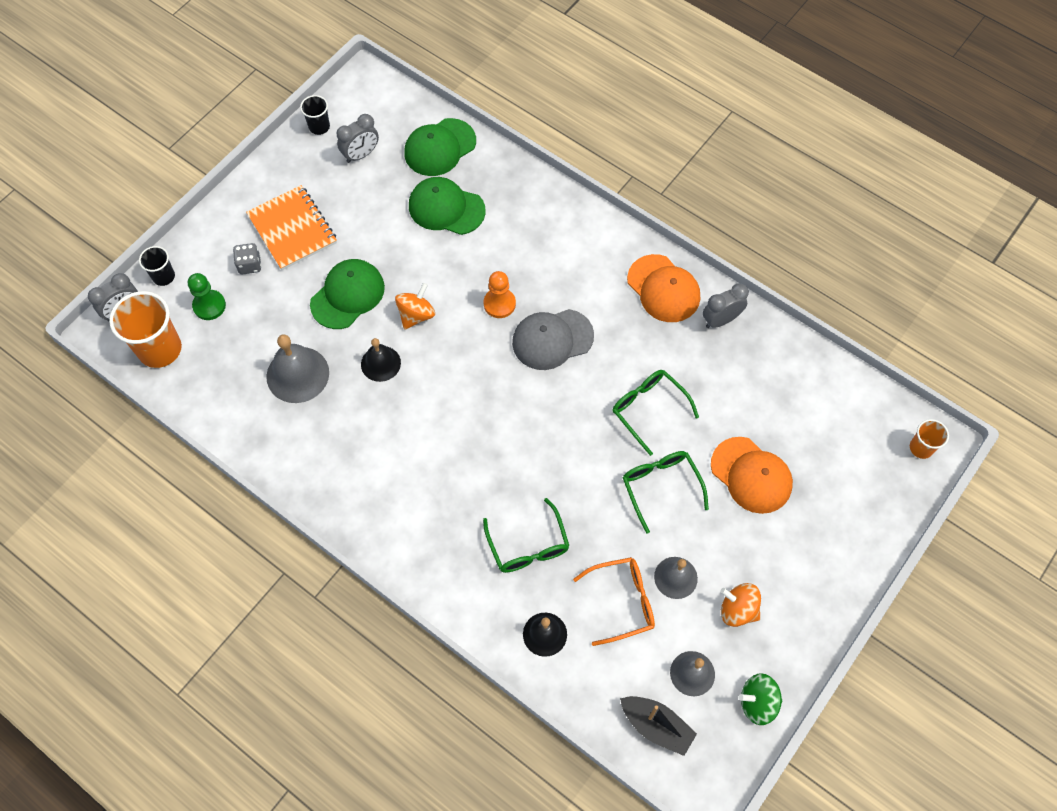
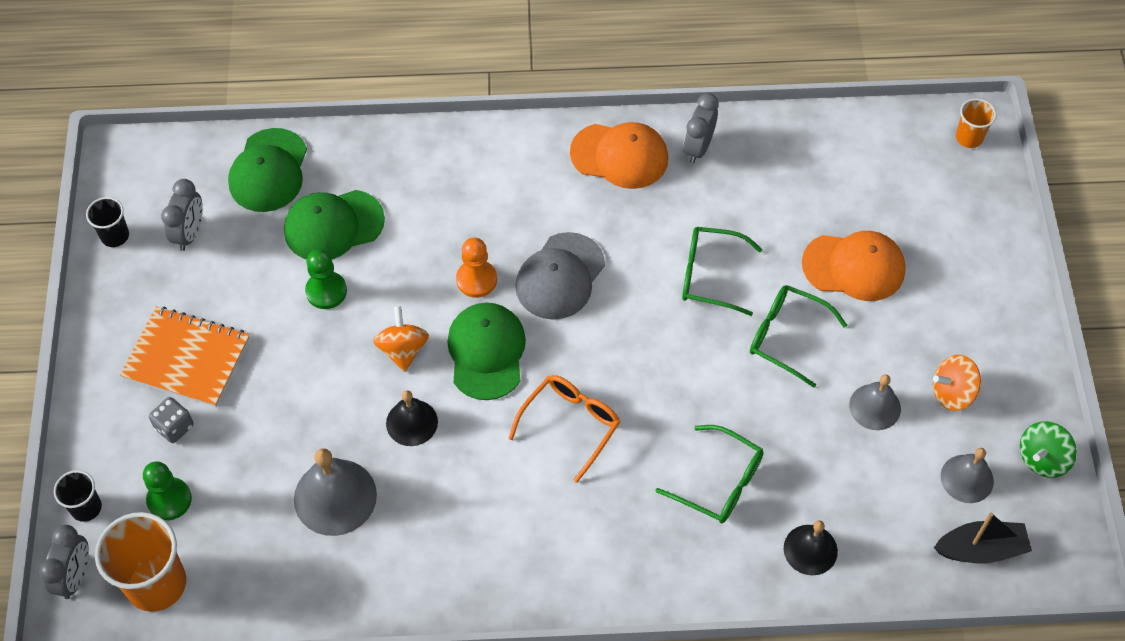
camera: 40 degrees left, 5 degrees down
green cap [310,259,385,329] -> green cap moved to [447,302,526,400]
orange glasses [573,557,655,646] -> orange glasses moved to [508,375,620,483]
none -> green pawn [305,249,347,309]

